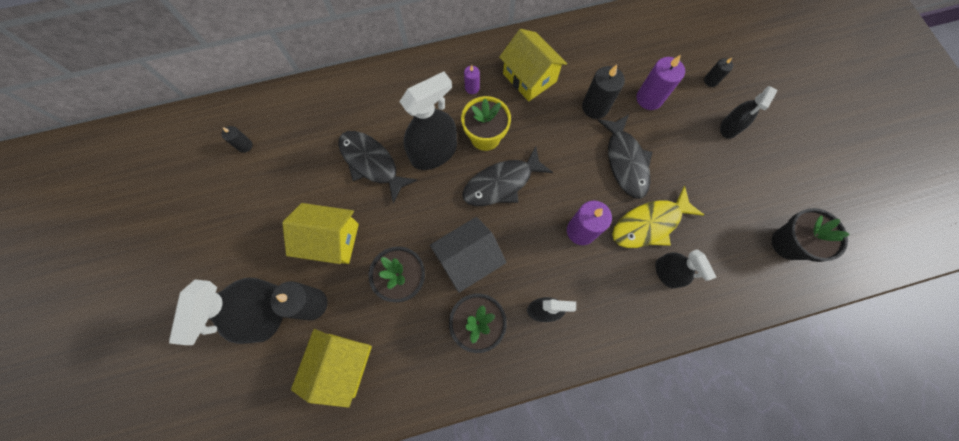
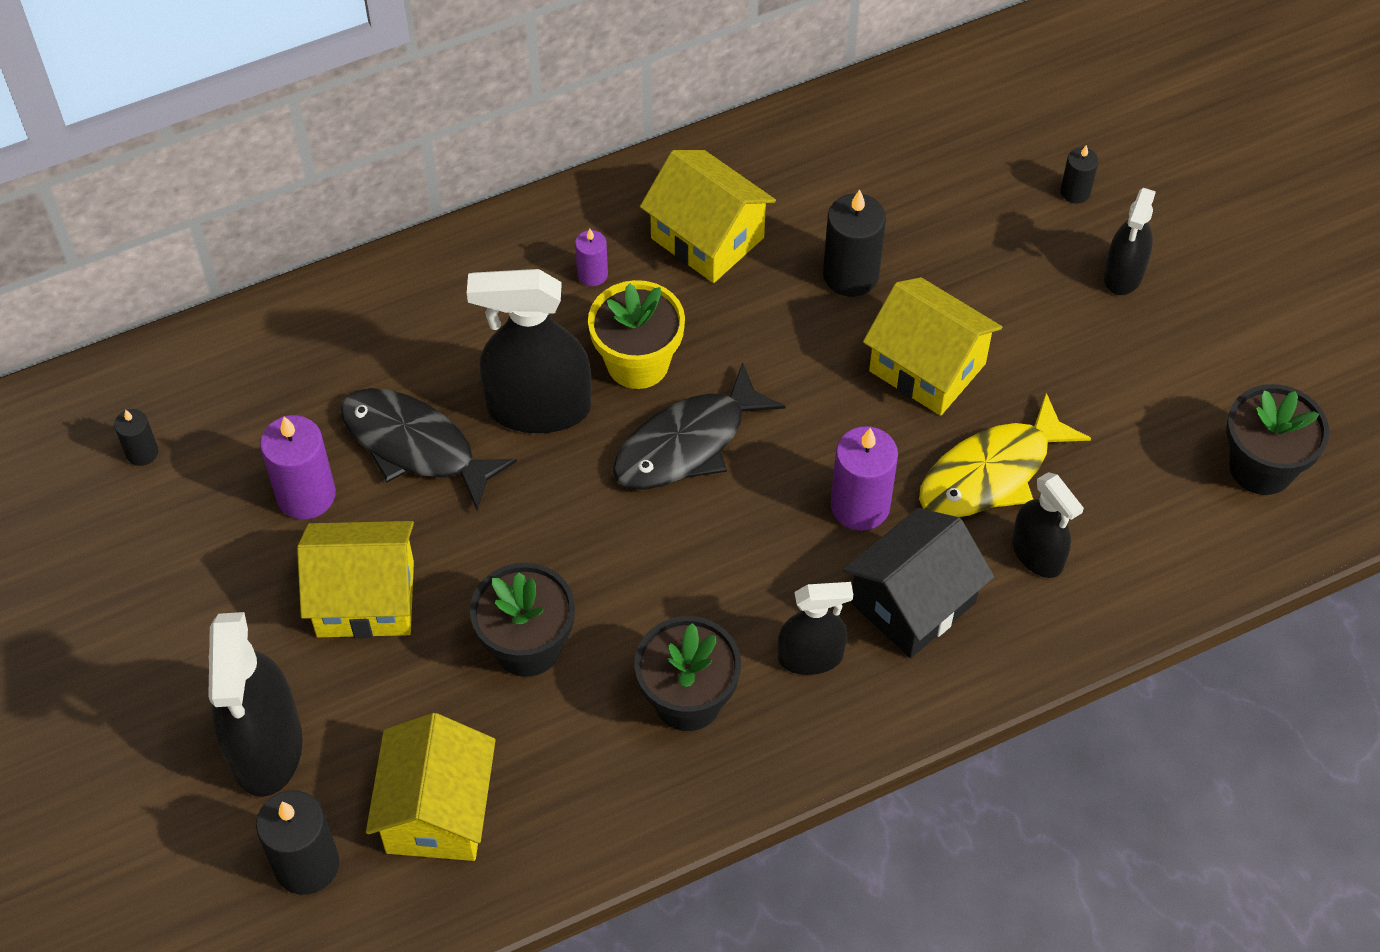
camera: 10 degrees left, 15 degrees down
black candle [270,281,328,320] -> black candle moved to [256,790,339,895]
black spray bottle [399,72,457,170] -> black spray bottle turned 135 degrees counterclockwise [467,269,592,433]
black house [430,217,507,293] -> black house moved to [843,508,994,658]
black fish [597,114,652,199] -> yellow house [863,277,1002,416]
purple candle [637,55,685,110] -> purple candle moved to [260,415,336,519]

